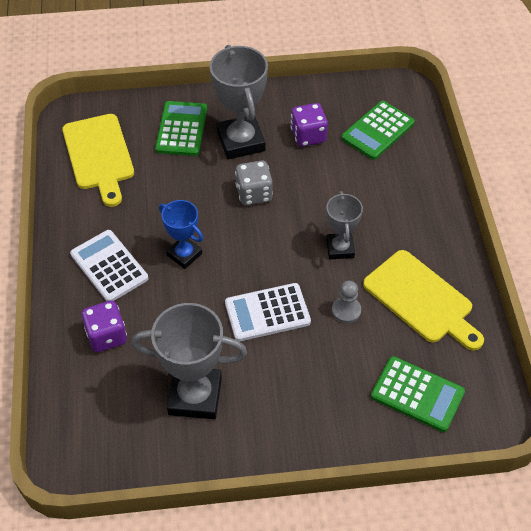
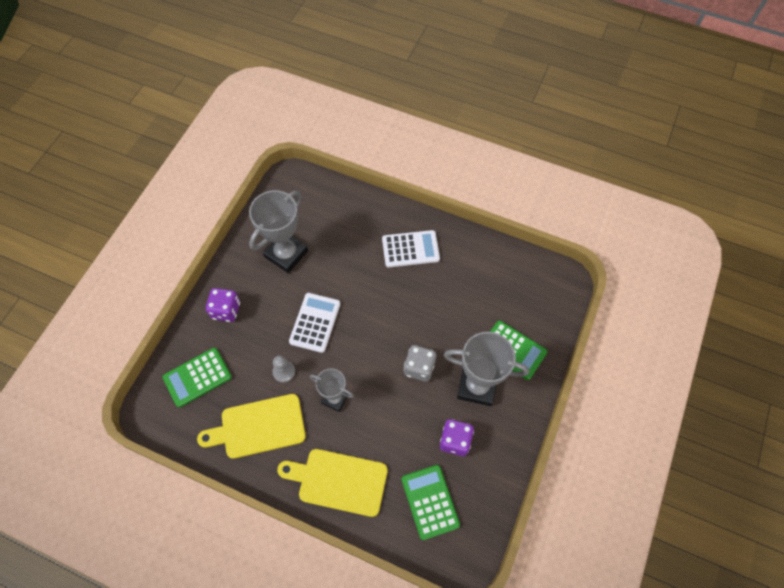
camera: 120 degrees right, 10 degrees up
yellow cutting board [62,114,134,207] -> yellow cutting board moved to [277,449,388,517]
purple dice [81,301,127,352] -> purple dice moved to [206,288,240,322]
blue trophy [159,200,203,269] -> none

